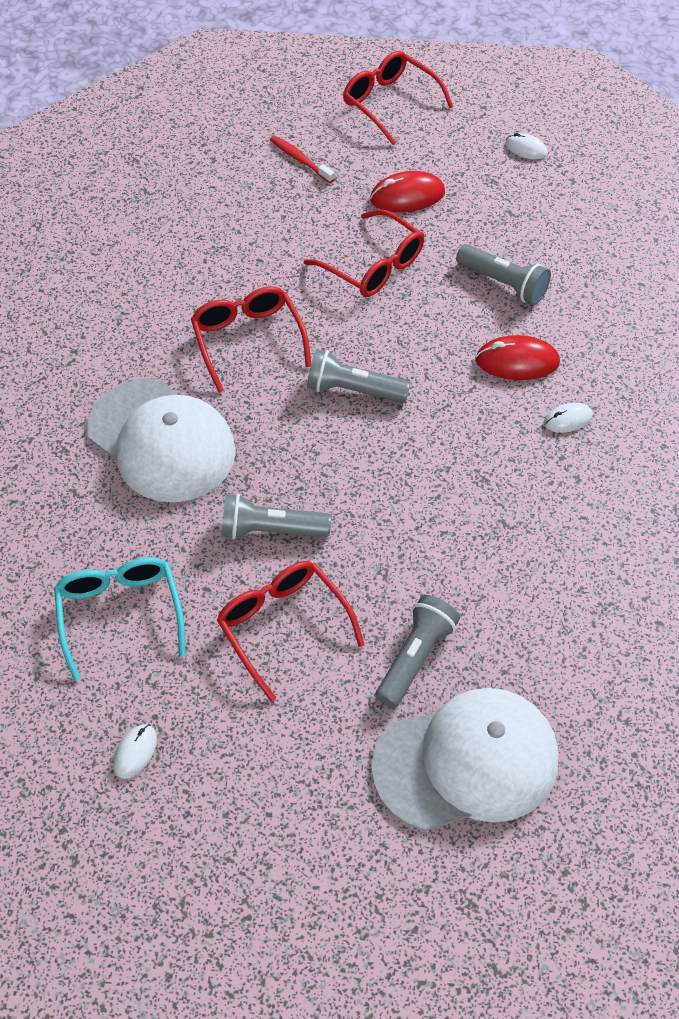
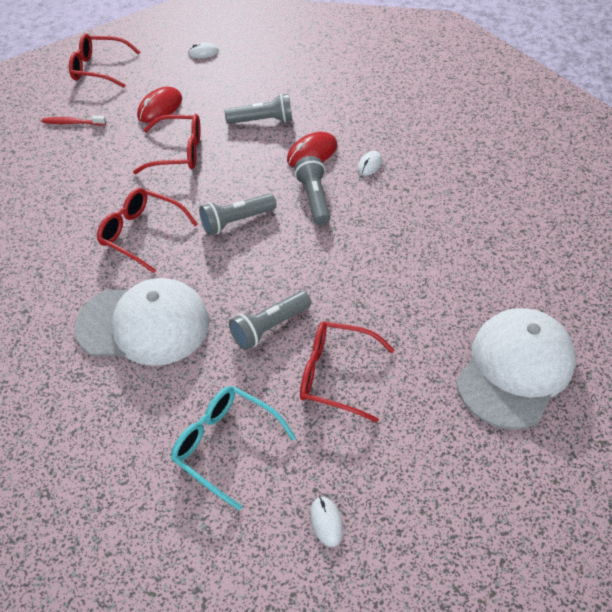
camera: 40 degrees left, 5 degrees down
grey flashlight [376,595,460,708] -> grey flashlight moved to [294,156,330,226]

